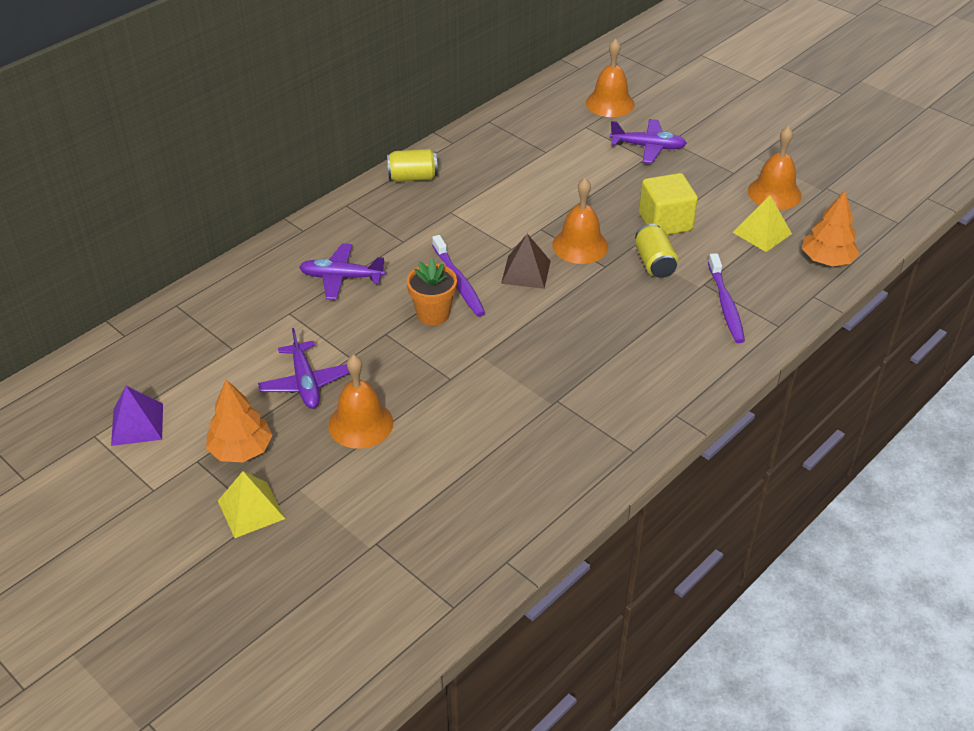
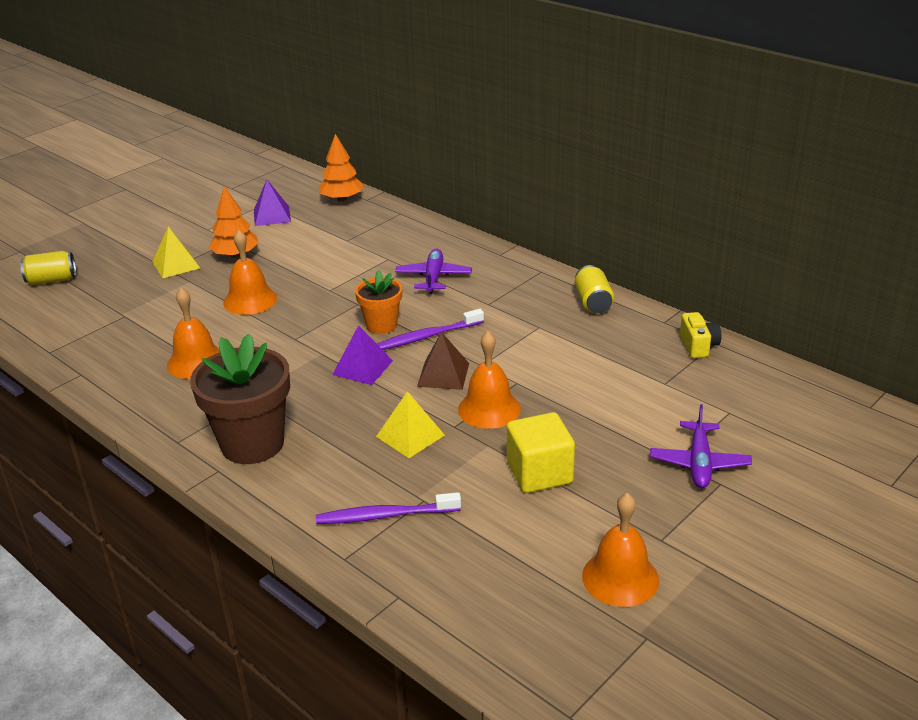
camera: 90 degrees right, 10 degrees down
purple plane [258,328,350,409] -> none
orange bell [586,39,635,117] -> orange bell moved to [167,288,220,379]
yellow can [635,224,679,278] -> yellow can moved to [20,251,76,285]
yellow pyramid [733,195,792,252] -> yellow pyramid moved to [376,391,445,458]
orange tree [802,191,859,266] -> orange tree moved to [318,134,364,201]
none -> brown flower pot [190,333,290,464]
none -> purple pyramid [332,325,393,385]
none -> yellow camera [680,312,721,358]

